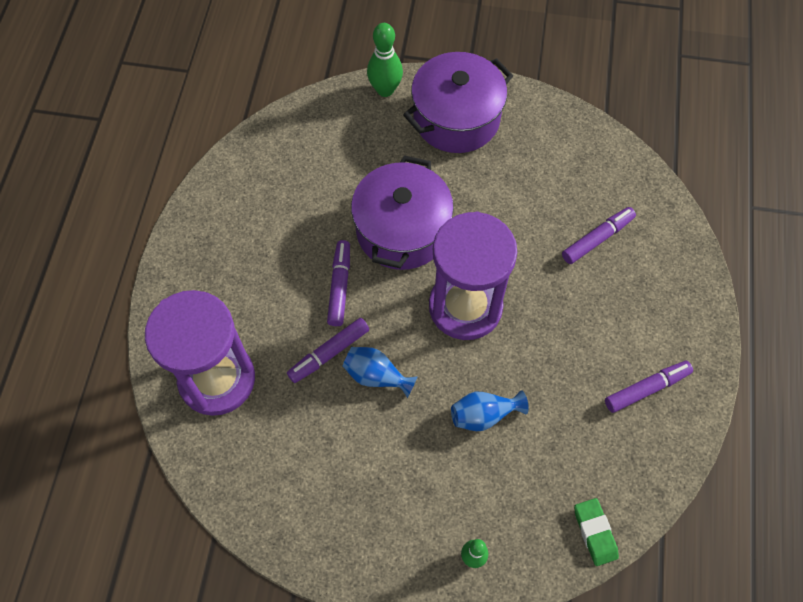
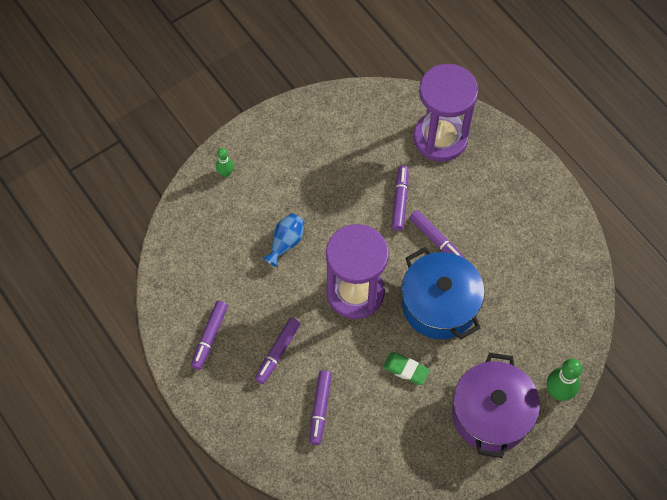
camera: 135 degrees right, 0 degrees up
blue vase [343,347,418,398] -> none
purple pot [351,155,454,270] -> blue pot [401,247,485,339]
green eraser [574,498,619,566] -> green eraser moved to [383,353,430,385]
none -> purple marker [255,318,300,384]

